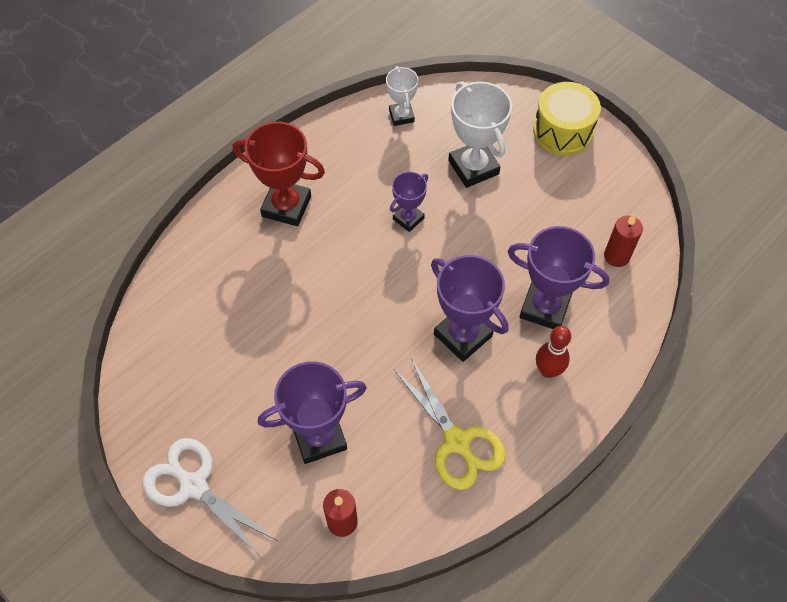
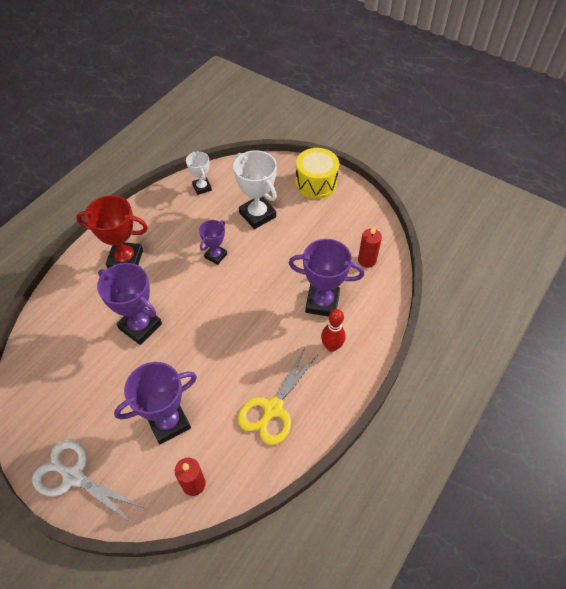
camera: 10 degrees left, 5 degrees down
yellow scissors [394,358,506,490] -> yellow scissors turned 75 degrees clockwise [238,348,318,445]
purple trophy [431,255,509,362] -> purple trophy moved to [97,263,162,345]

